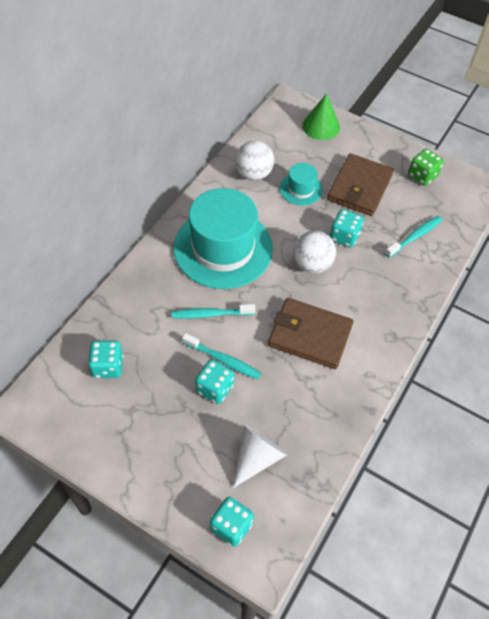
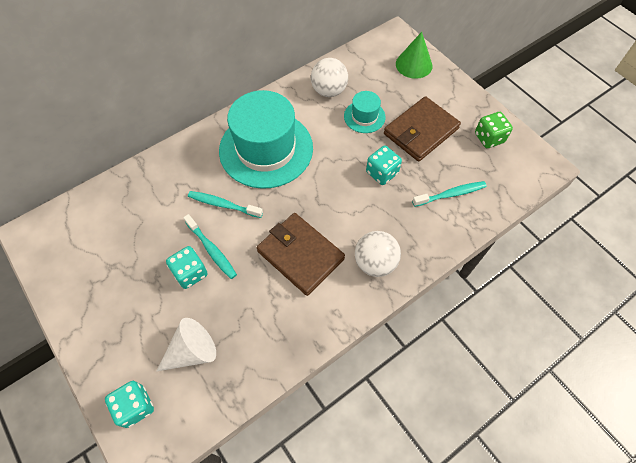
camera: 25 degrees right, 5 degrees up
turquoise dice [88,341,123,378] -> none
white ball [293,231,336,273] -> white ball moved to [355,231,401,277]

